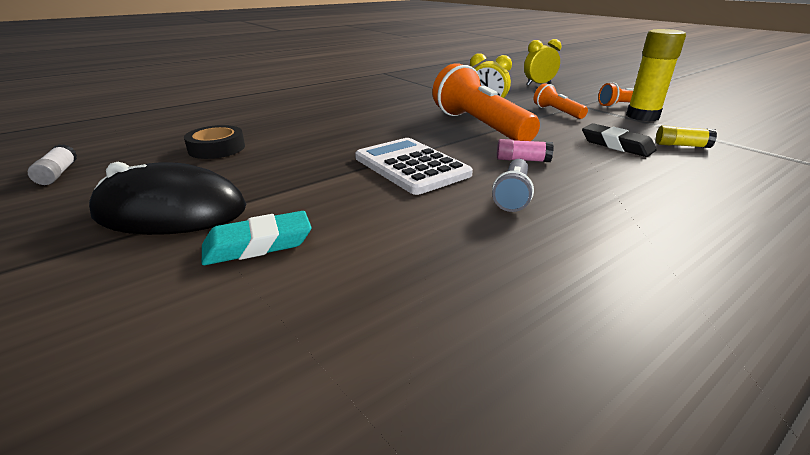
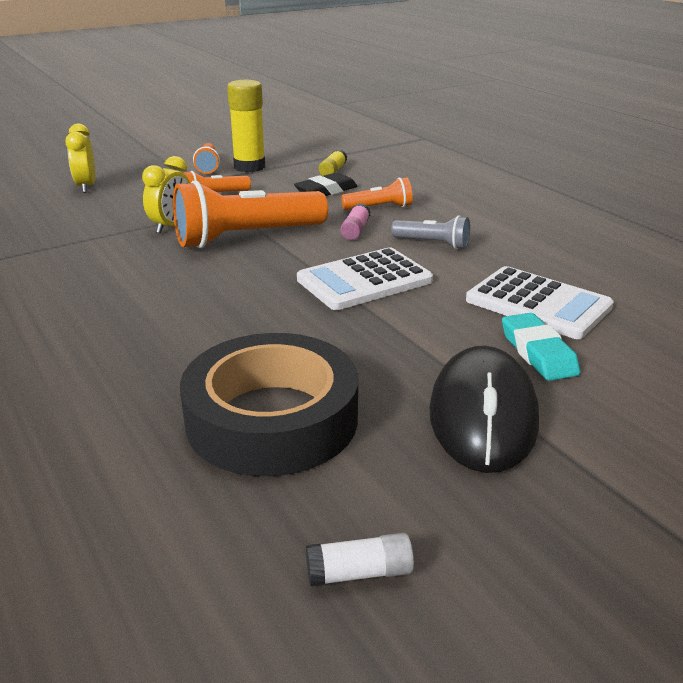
camera: 85 degrees left, 0 degrees up
black tape [184,125,245,159] -> black tape [180,333,358,476], size x1.98
none -> orange flashlight [341,177,413,210]
none -> white calculator [466,266,614,339]

